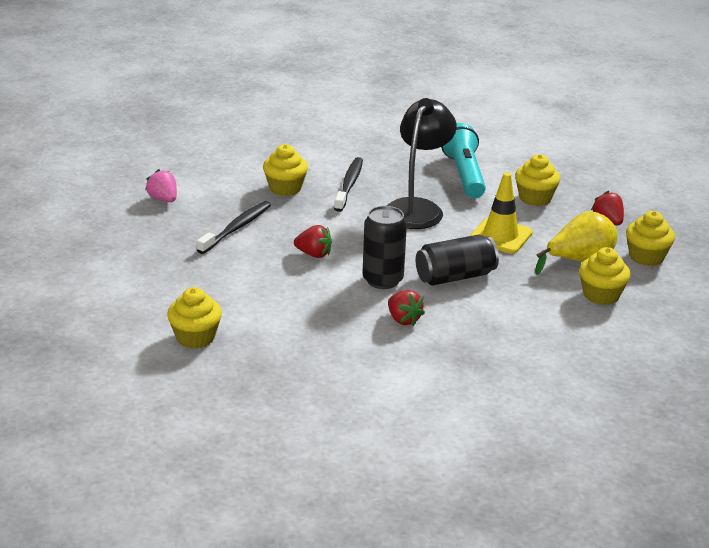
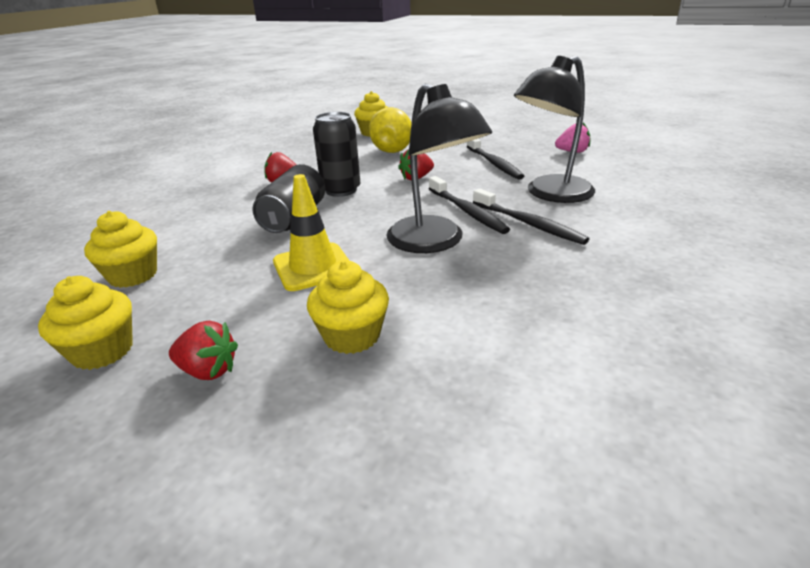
camera: 130 degrees right, 0 degrees up
yellow cupcake [263,144,308,196] -> black lamp [514,56,595,203]
turquoise flashlight [441,123,486,198] -> none
yellow pear [535,211,617,275] -> yellow pear moved to [369,107,411,153]
none -> black toothbrush [429,176,510,234]

